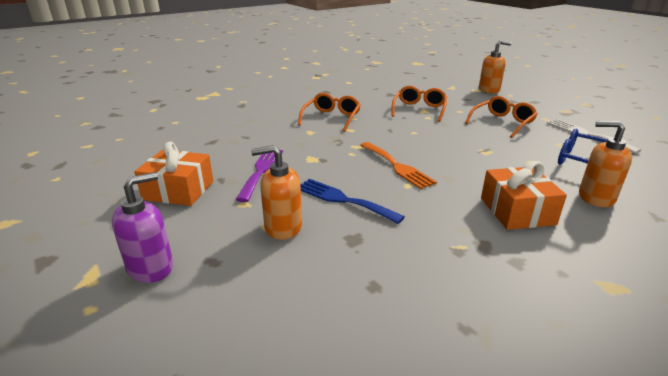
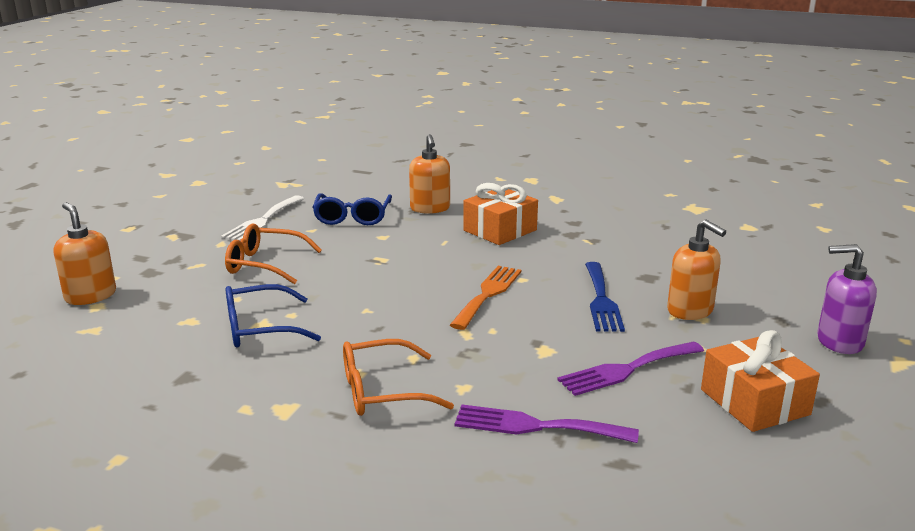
camera: 125 degrees left, 5 degrees down
orange glasses [391,86,447,122] -> blue glasses [225,284,321,348]
none -> purple fork [455,404,639,443]

